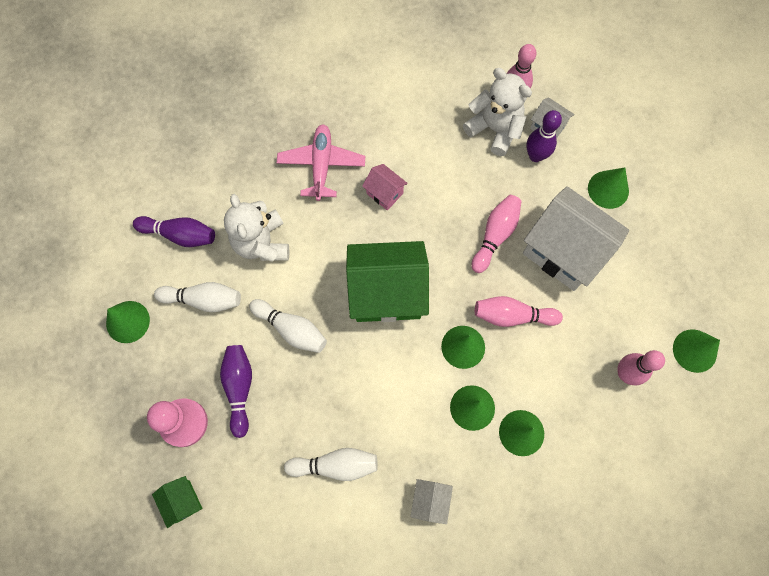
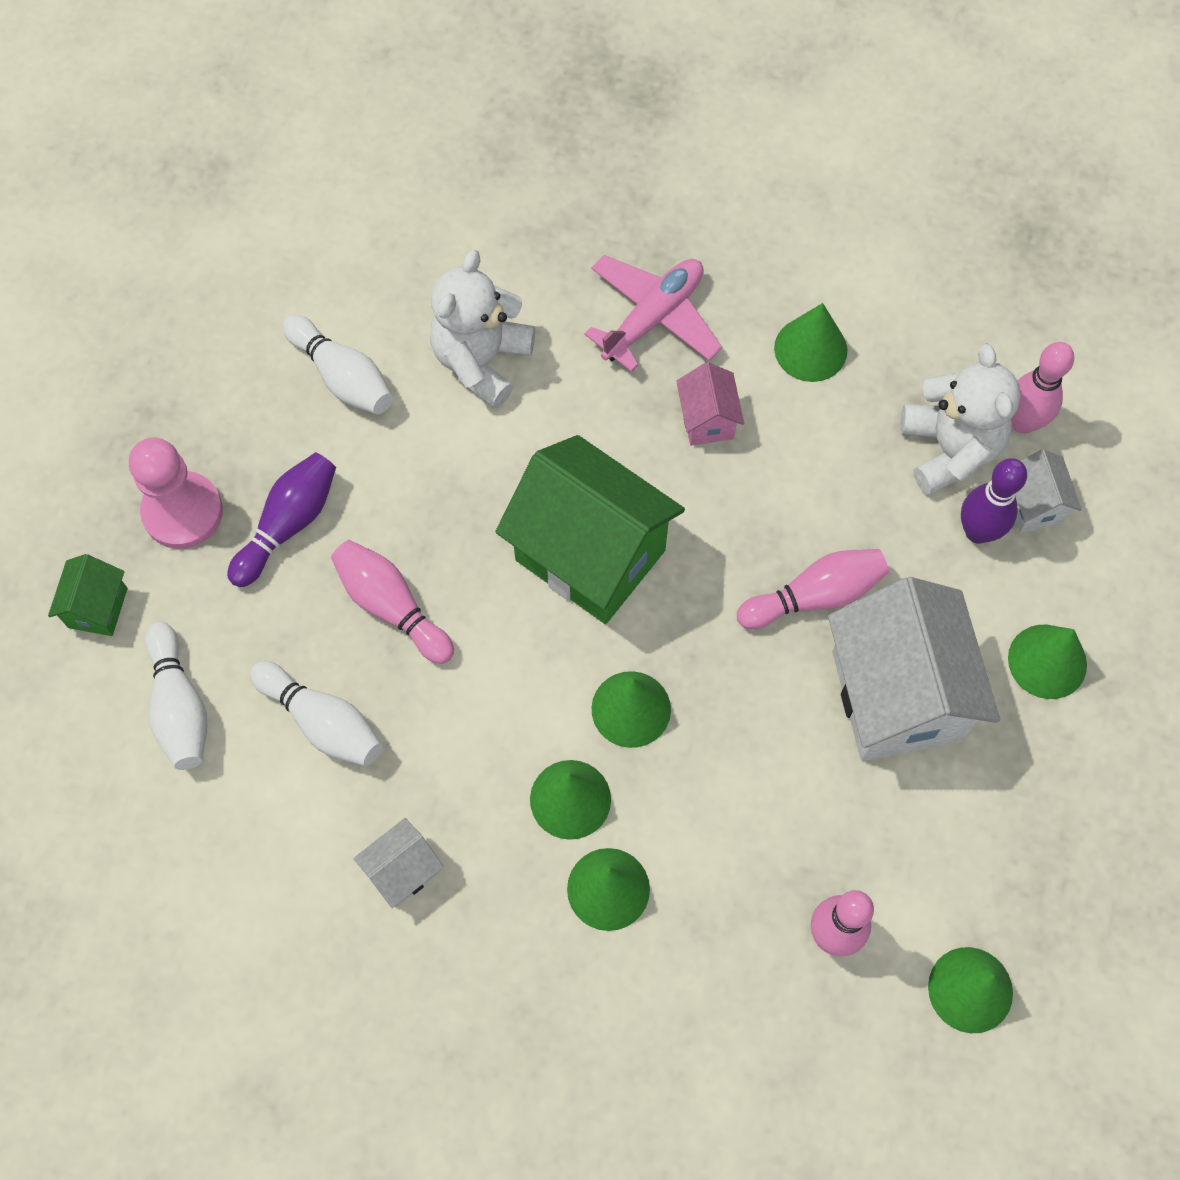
camera: 40 degrees right, 5 degrees down
green cone [106,301,150,343] -> green cone moved to [774,303,847,382]
purple bowling pin [133,216,215,247] -> none
white bowling pin [249,299,327,353] -> white bowling pin moved to [145,621,207,770]
pink bowling pin [475,296,563,327] -> pink bowling pin moved to [331,540,454,664]

